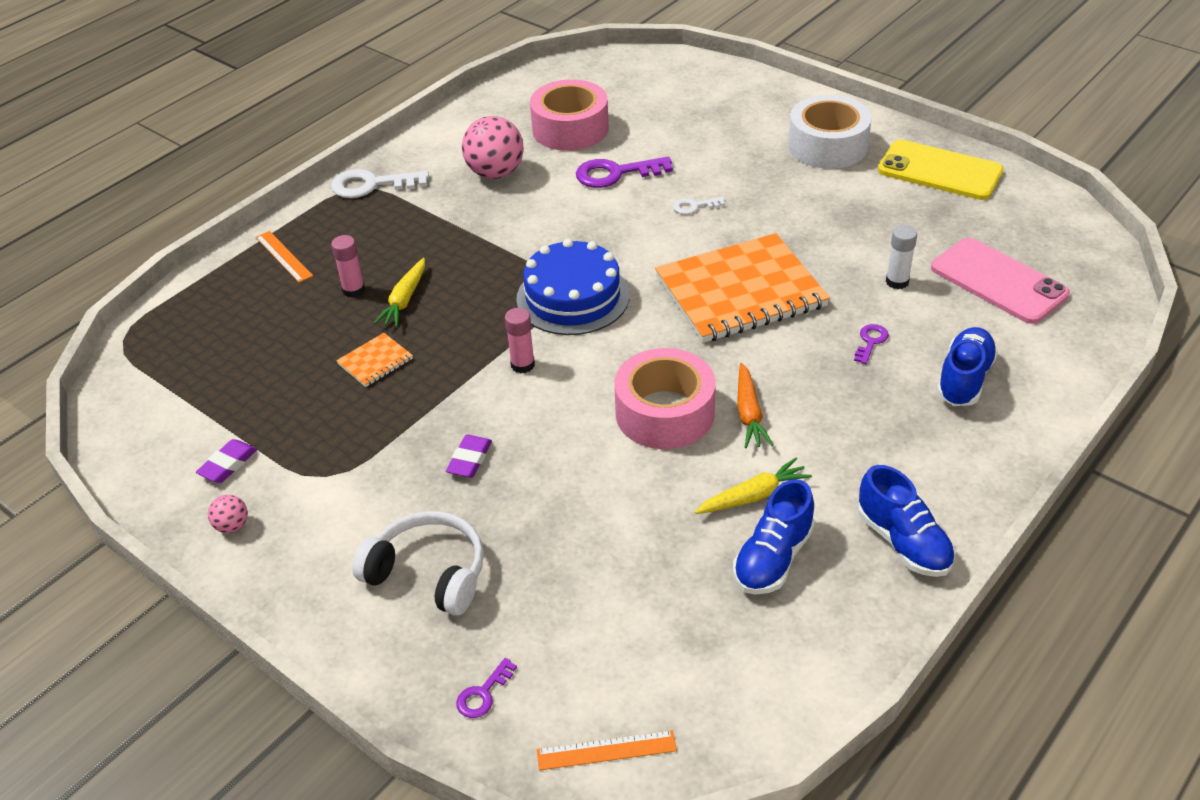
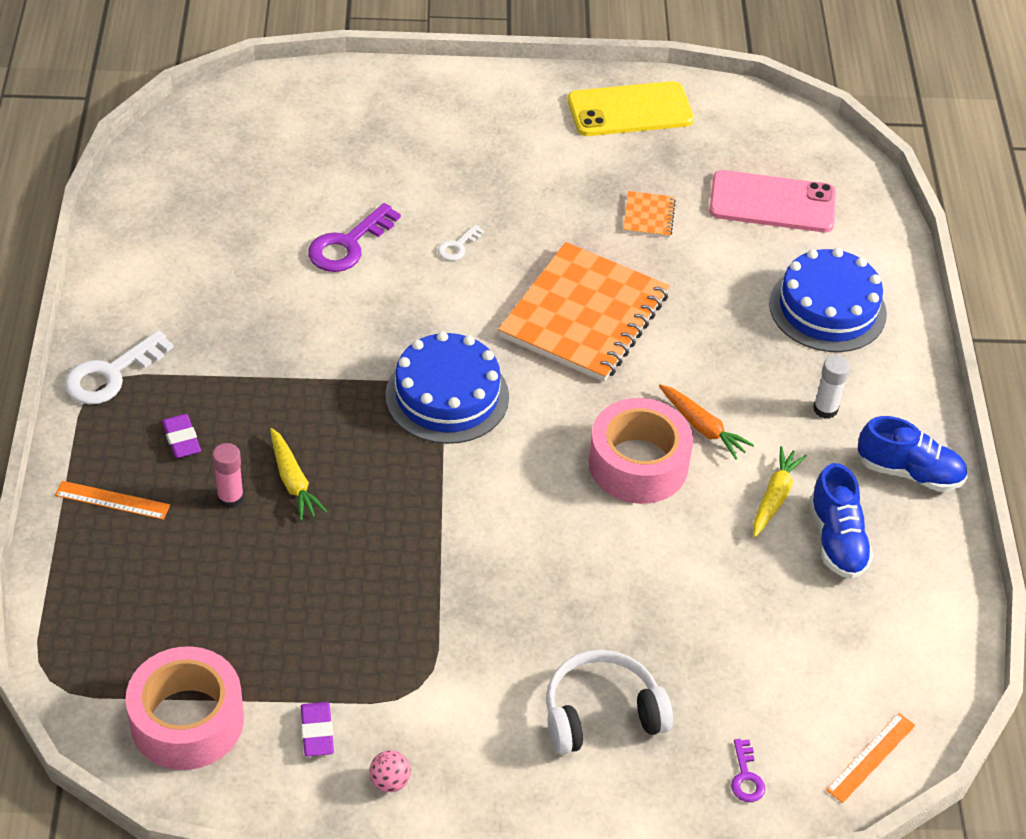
camera: 45 degrees left, 5 degrees up
orange notebook [336,333,413,387] -> orange notebook moved to [623,191,676,238]
purple eraser [446,435,492,478] -> purple eraser moved to [162,414,201,458]
pink ball [462,116,524,179] -> none
pink glue stick [505,308,535,373] -> none
pink tape [530,79,609,151] -> pink tape moved to [125,646,244,770]
white tape [788,95,872,169] -> none
purple key [854,324,889,364] -> none
white glue stick [886,225,917,289] -> white glue stick moved to [813,355,850,419]
blue shoe [937,327,998,406] -> blue cake [769,248,887,352]

